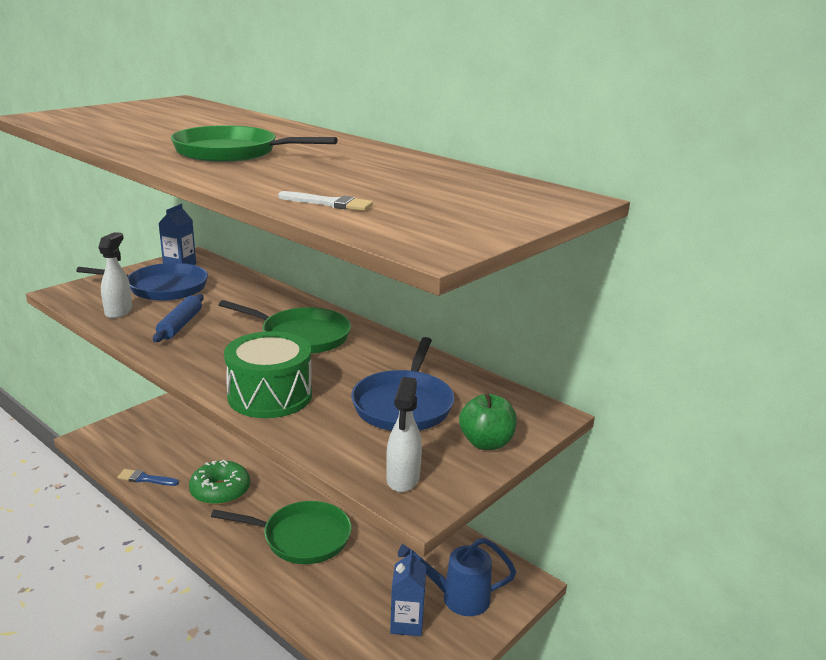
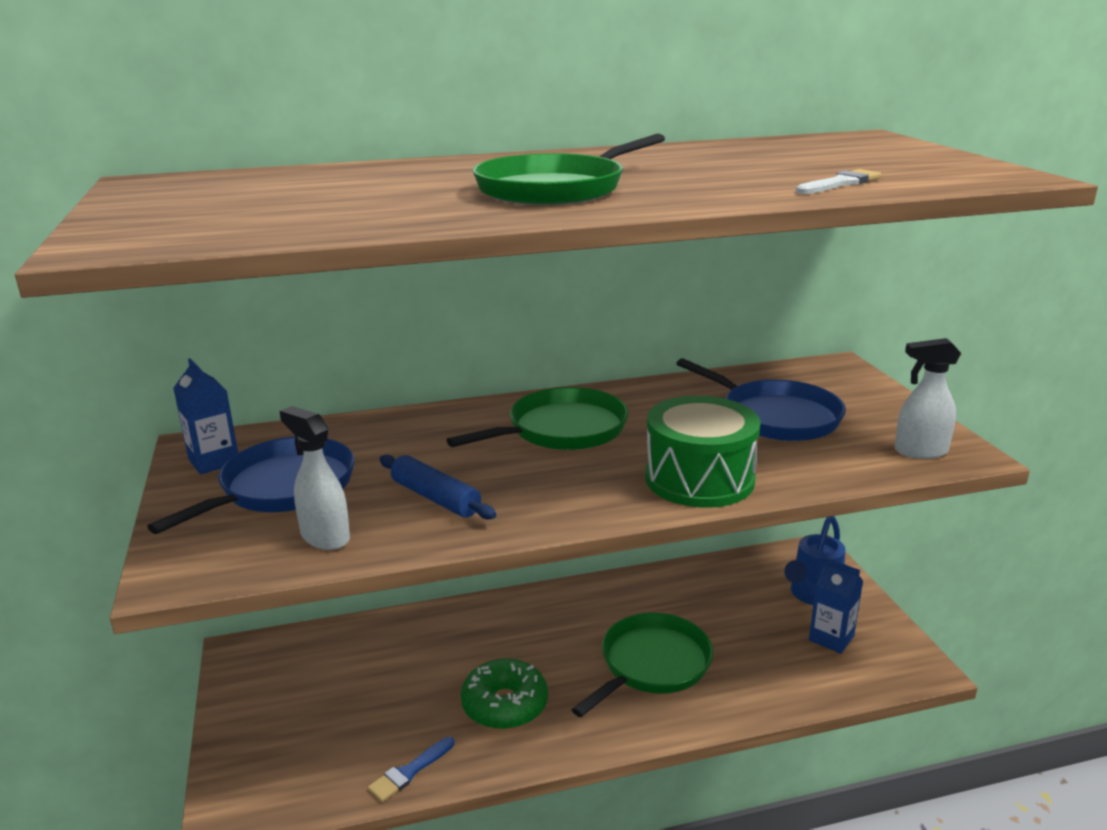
camera: 55 degrees left, 0 degrees up
white spray bottle [386,377,422,492] -> white spray bottle turned 135 degrees clockwise [894,338,961,459]
green apple [459,393,517,450] -> none

